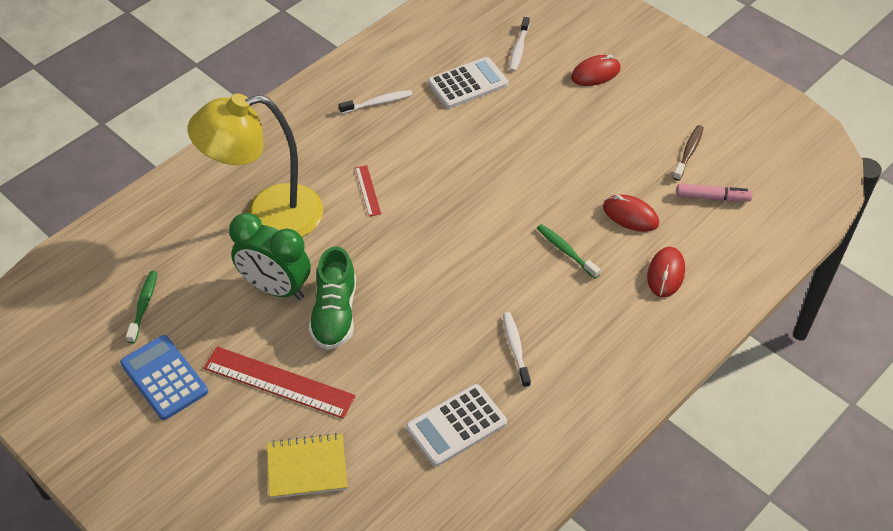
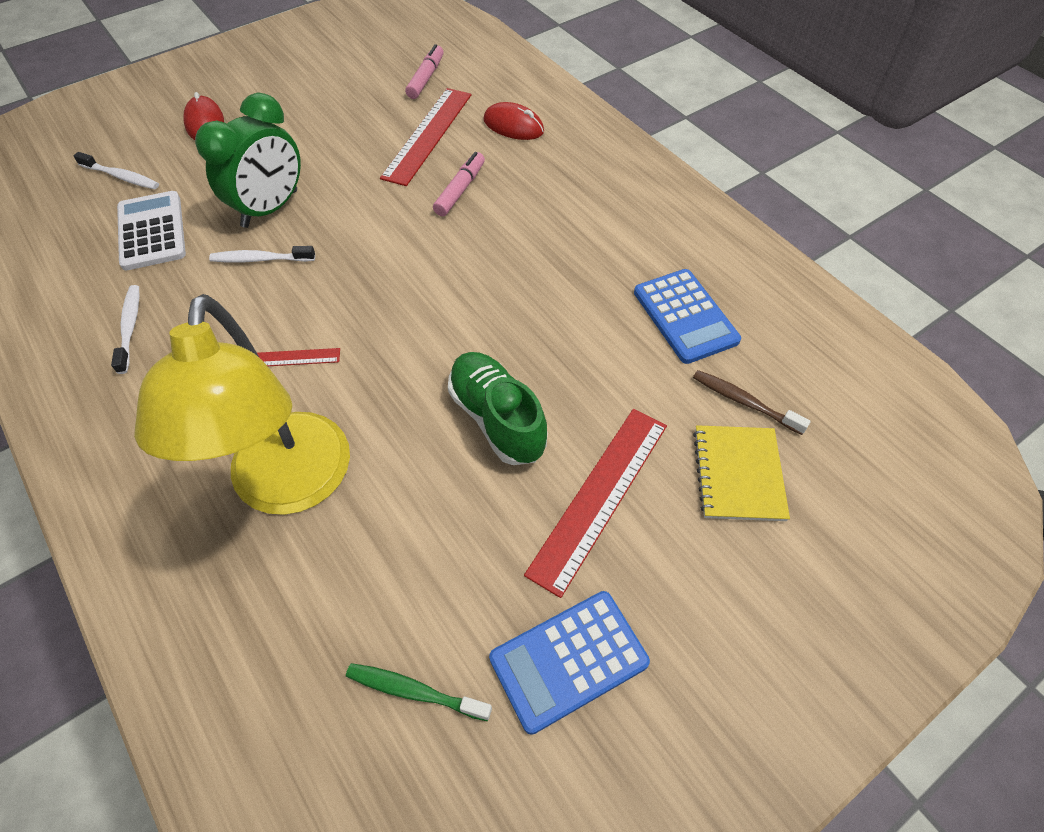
camera: 80 degrees left, 5 degrees up
green clock [229,213,311,300] -> green clock moved to [195,93,301,228]
green shoe [309,246,356,350] -> green shoe turned 135 degrees counterclockwise [448,352,548,465]
white calculator [406,384,507,467] -> blue calculator [634,269,741,364]
white toothbrush [503,312,531,388] -> white toothbrush moved to [209,246,315,263]
green toothbrush [537,224,601,279] -> pink marker [433,152,485,216]
red mouse [603,195,659,232] -> red ruler [380,88,471,186]
brown toothbrush [673,125,704,181] -> brown toothbrush moved to [693,370,811,435]

